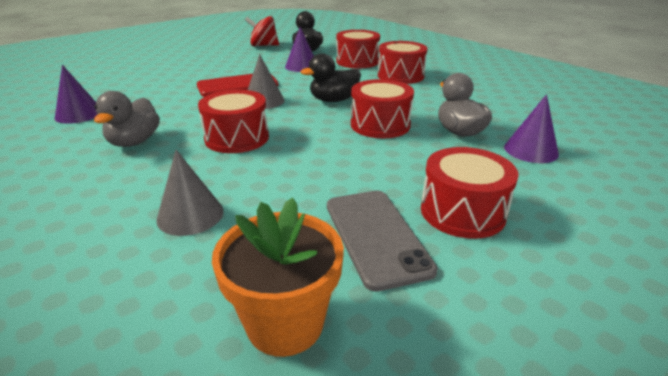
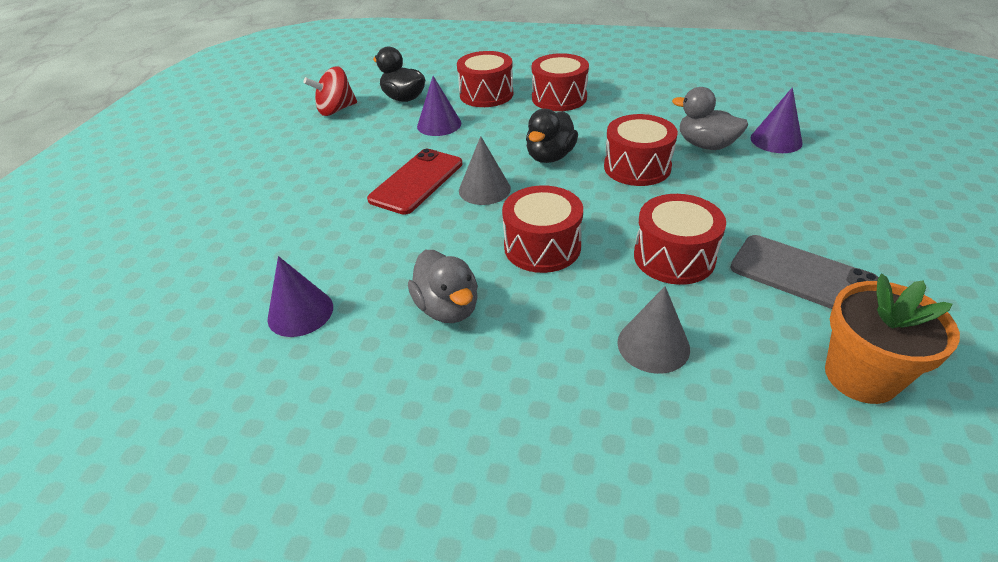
camera: 35 degrees left, 10 degrees up
red drum [421,147,519,239] -> red drum moved to [634,194,726,285]

